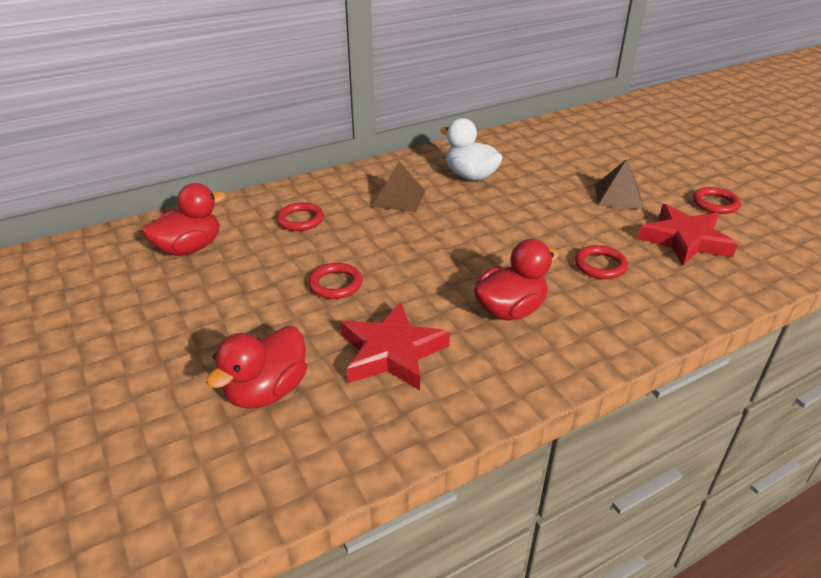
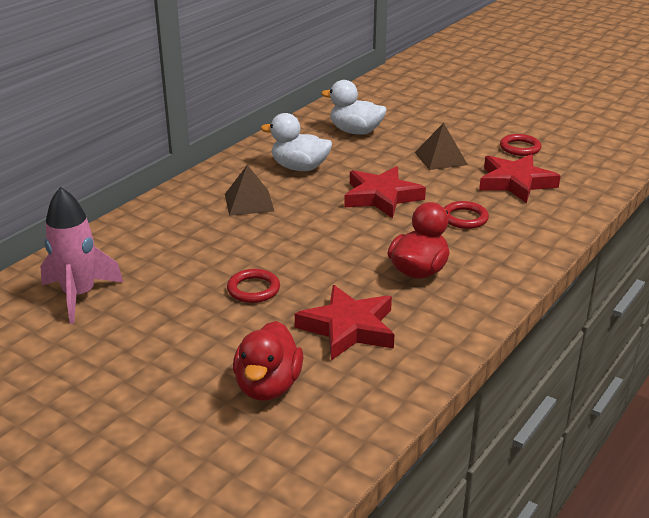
camera: 25 degrees left, 5 degrees down
red duck [142,183,226,256] -> pink rocket [40,187,123,324]
red ring [276,202,324,231] -> none
none -> white duck [321,80,387,135]
none -> red star [344,166,426,218]

